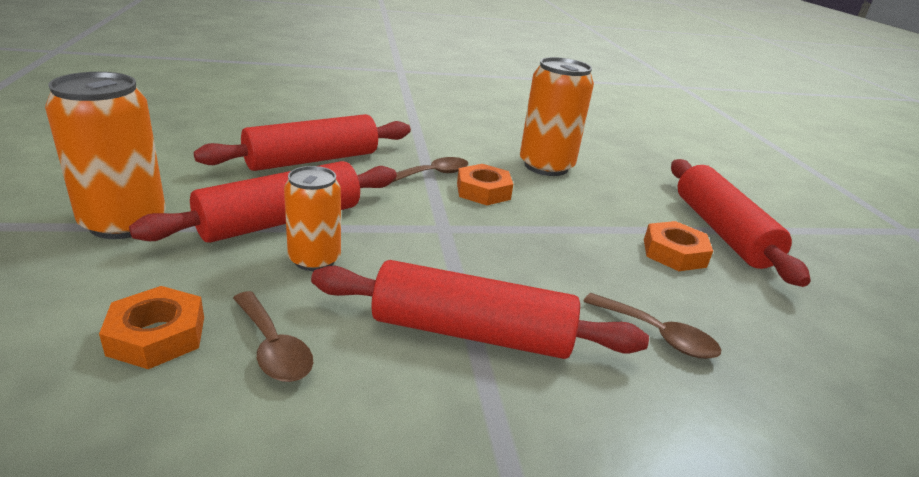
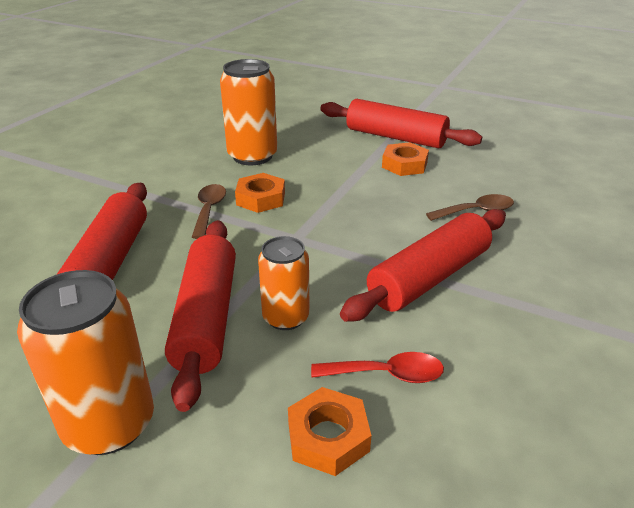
camera: 50 degrees left, 5 degrees up
brown spoon [233,291,313,382] -> red spoon [311,352,444,383]

